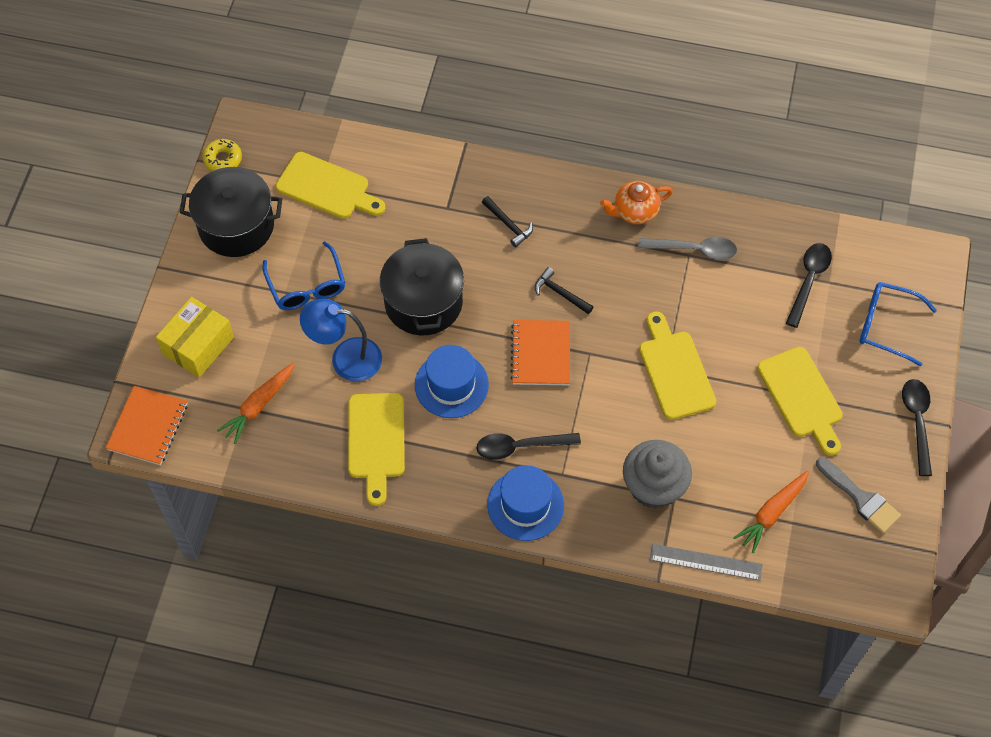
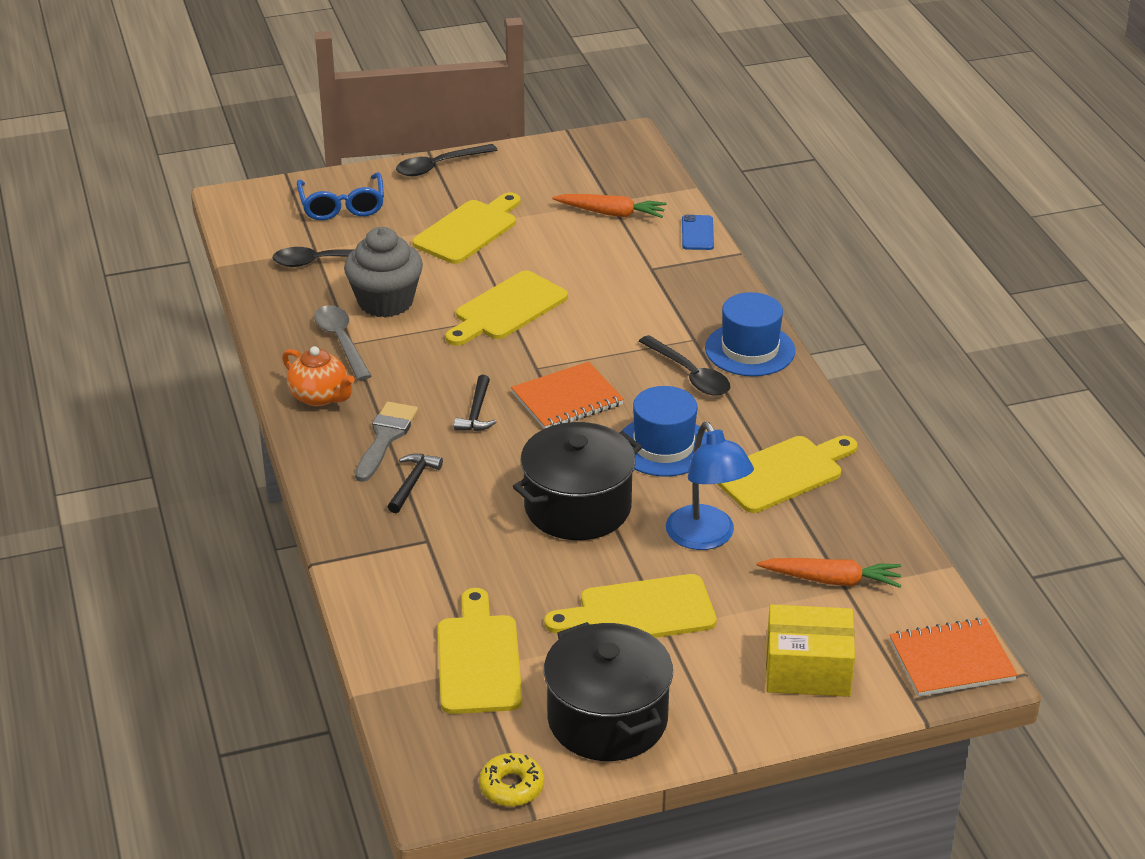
camera: 120 degrees left, 25 degrees down
blue glasses [262,241,345,310] -> yellow cutting board [545,574,717,638]
grey cupcake [623,440,692,509] -> grey cupcake moved to [344,227,423,317]
grey ruler [650,544,763,581] -> blue phone [682,215,714,250]
grey brush [816,457,901,533] -> grey brush moved to [355,402,418,482]

